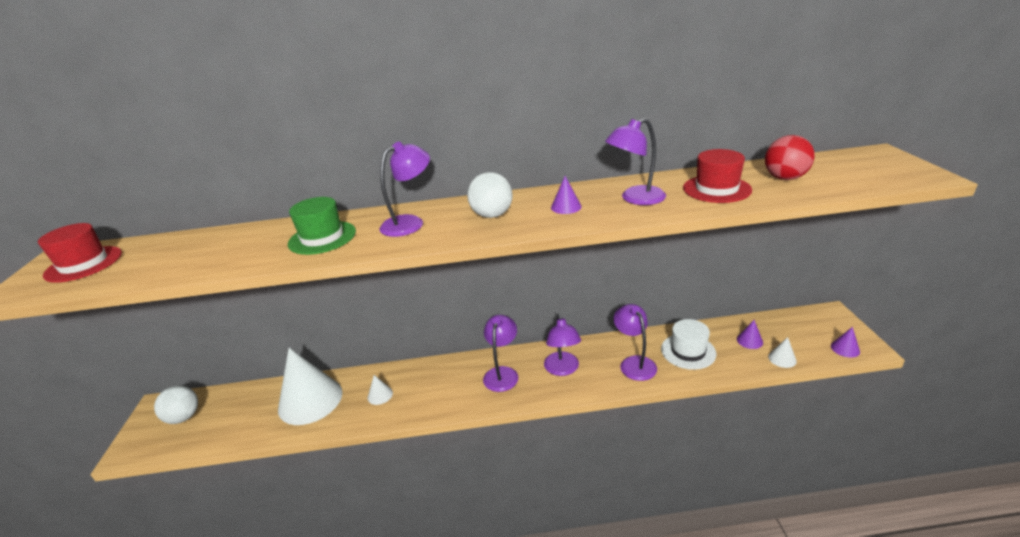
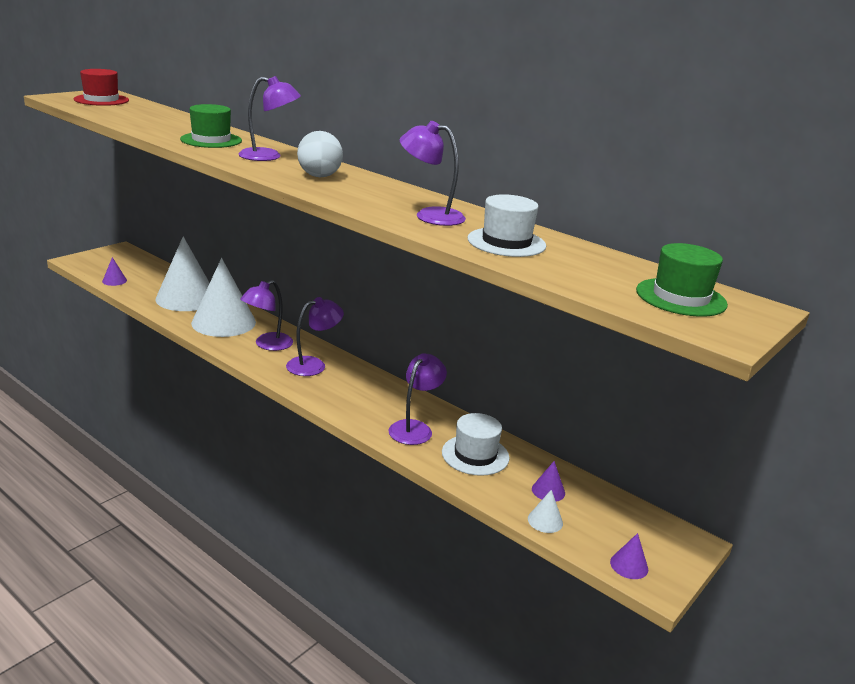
camera: 40 degrees right, 5 degrees down
white ball [154,385,198,424] -> none
white cone [368,375,393,405] -> white cone [191,258,256,337], size x2.49
purple lamp [544,314,581,376] -> purple lamp moved to [241,280,293,351]
purple cone [551,176,582,214] -> purple cone moved to [102,257,127,286]
red hat [683,149,752,203] -> white hat [468,194,546,257]
red ball [765,135,815,180] -> none
none -> green hat [636,243,728,317]

